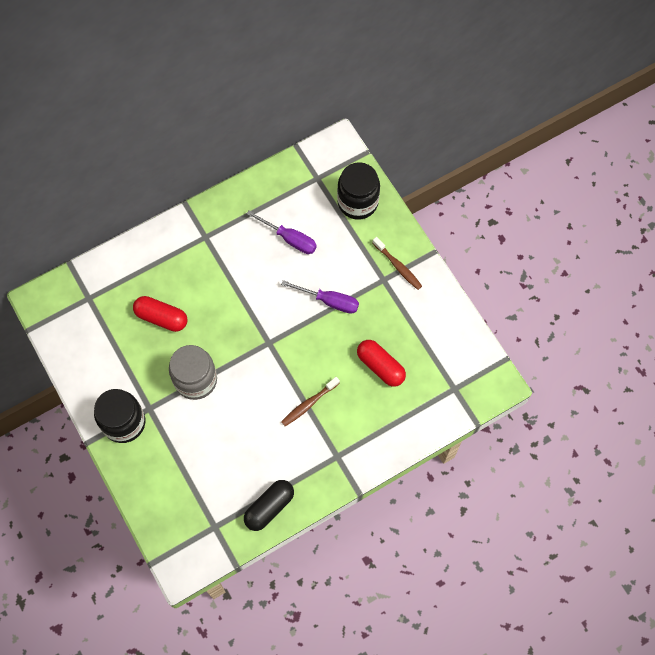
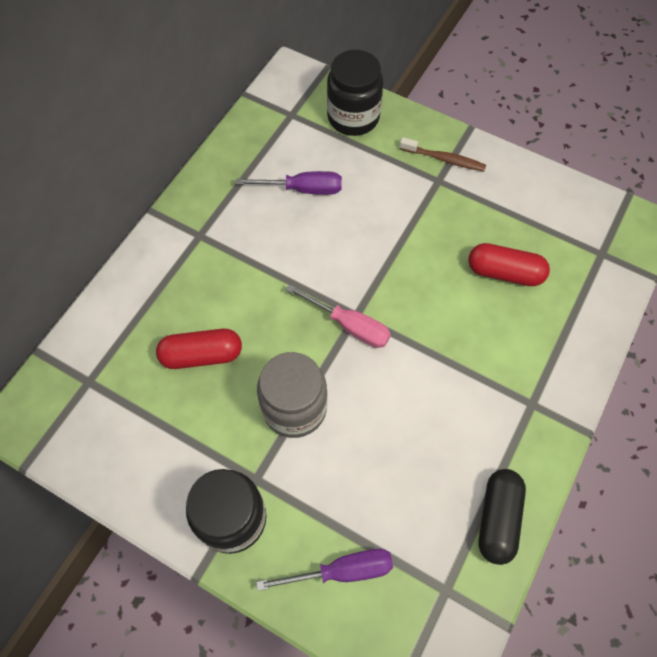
camera: 30 degrees left, 5 degrees down
purple screwdriver [281,280,359,314] -> purple screwdriver moved to [256,549,393,591]
brown toothbrush [281,377,340,426] -> none
none -> pink screwdriver [286,284,391,348]

